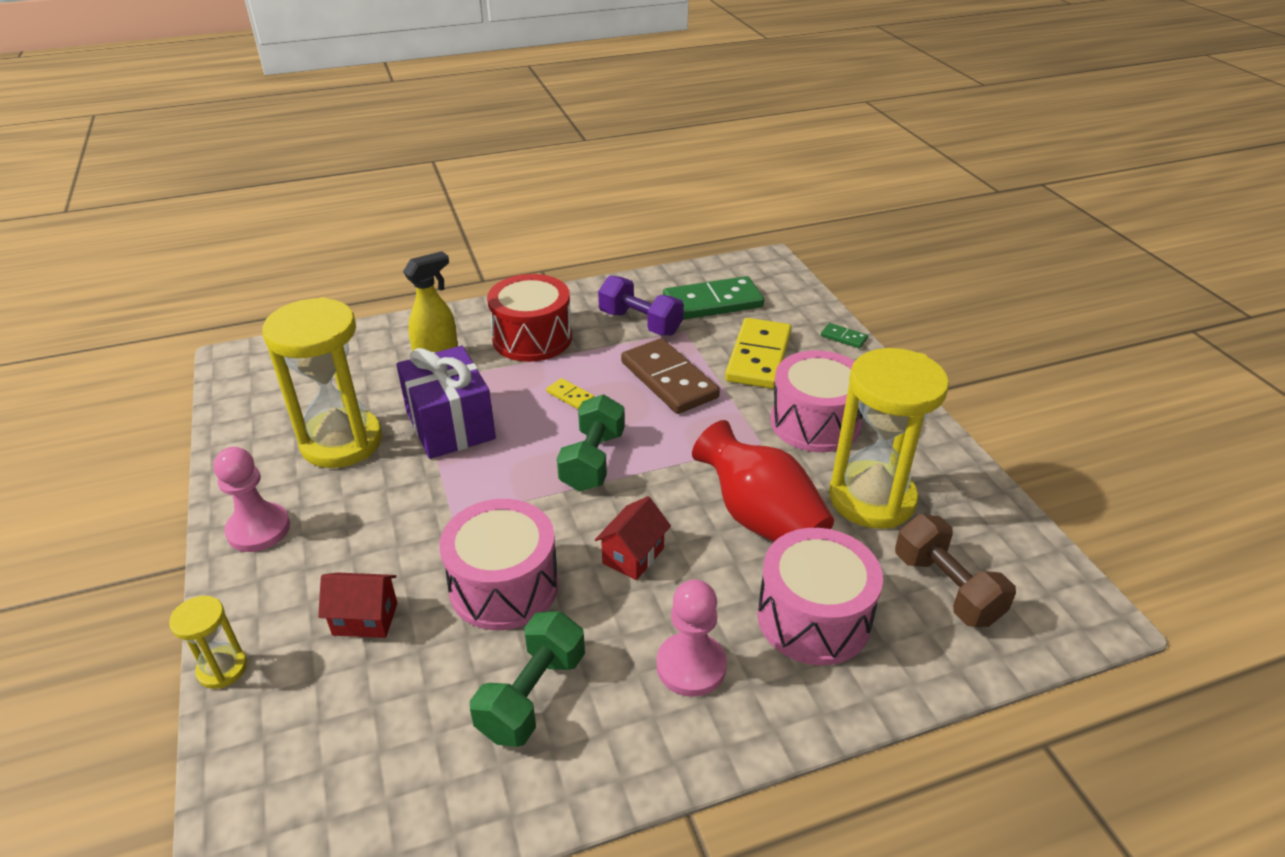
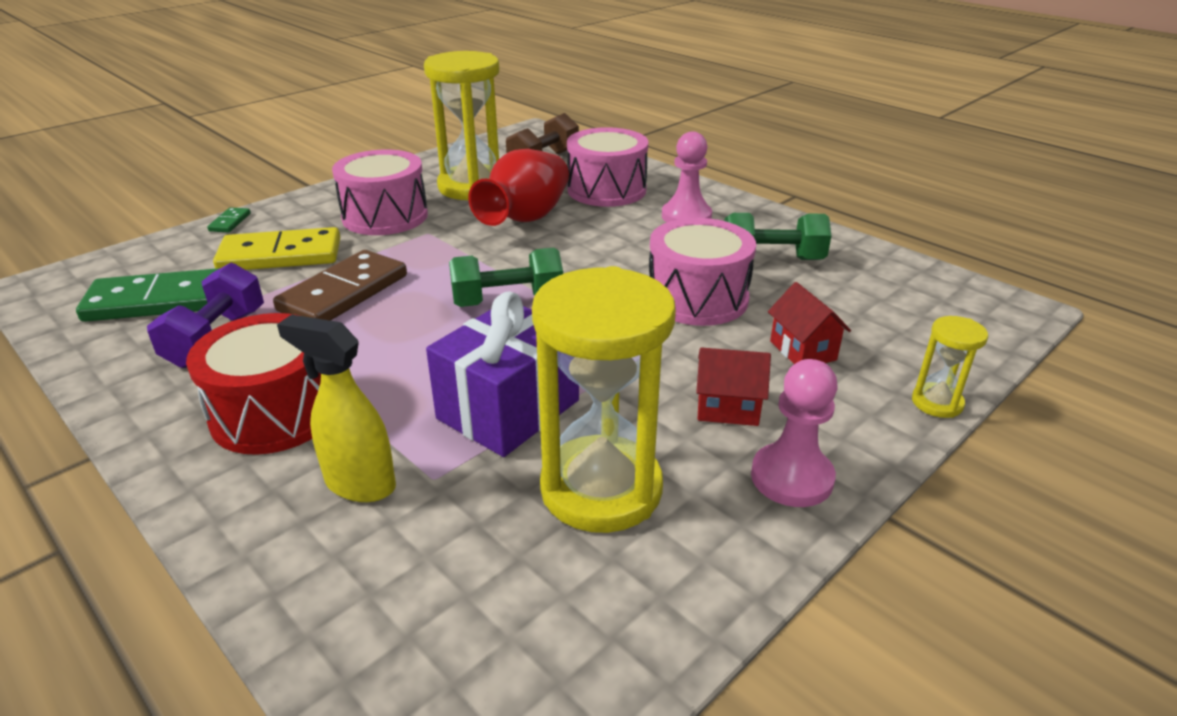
camera: 115 degrees left, 5 degrees down
yellow domino [546,378,594,410] -> none
red house [595,496,671,580] -> red house moved to [696,347,771,426]
green domino [663,276,764,320] -> green domino turned 60 degrees counterclockwise [76,268,220,322]

